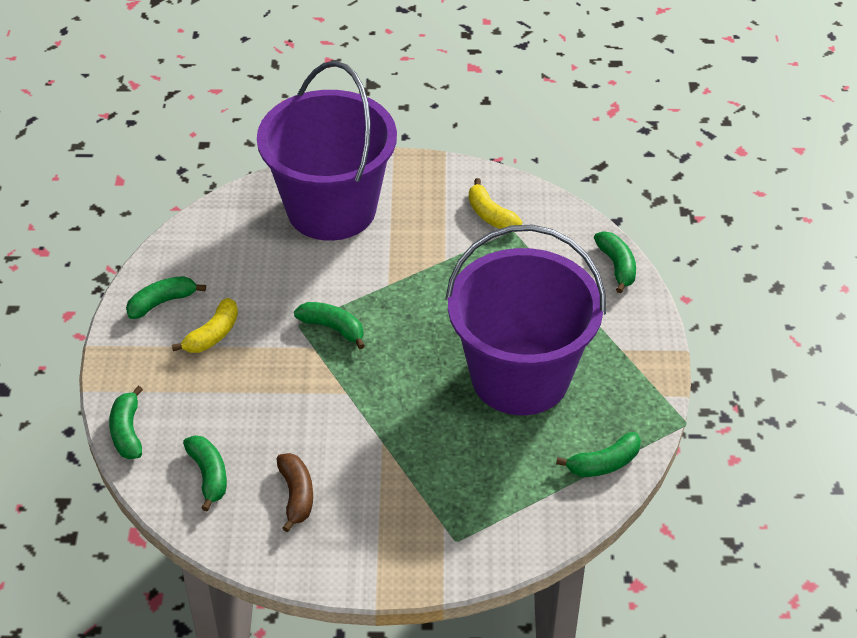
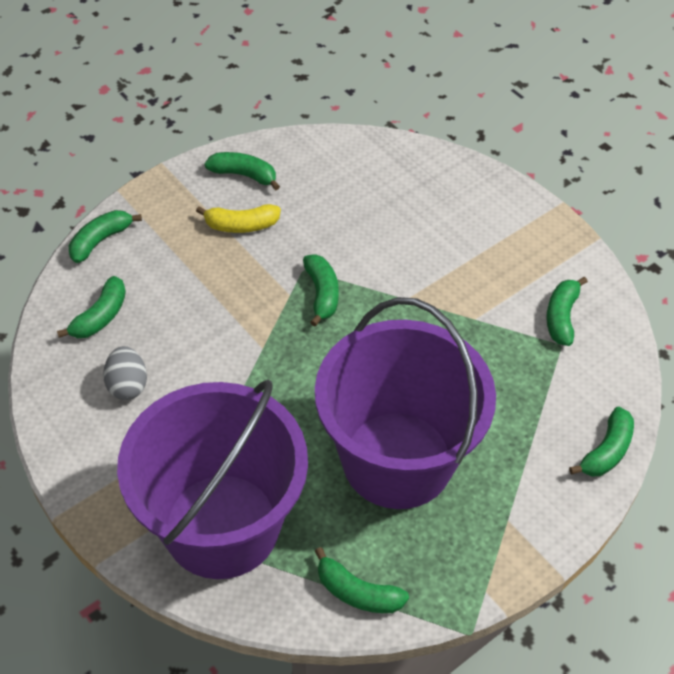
camera: 50 degrees right, 5 degrees up
purple bucket [257,61,397,241] -> purple bucket moved to [117,380,308,579]
brown banana [277,453,313,532] -> grey egg [103,346,147,400]
yellow banana [469,178,522,229] -> green banana [546,277,588,346]

